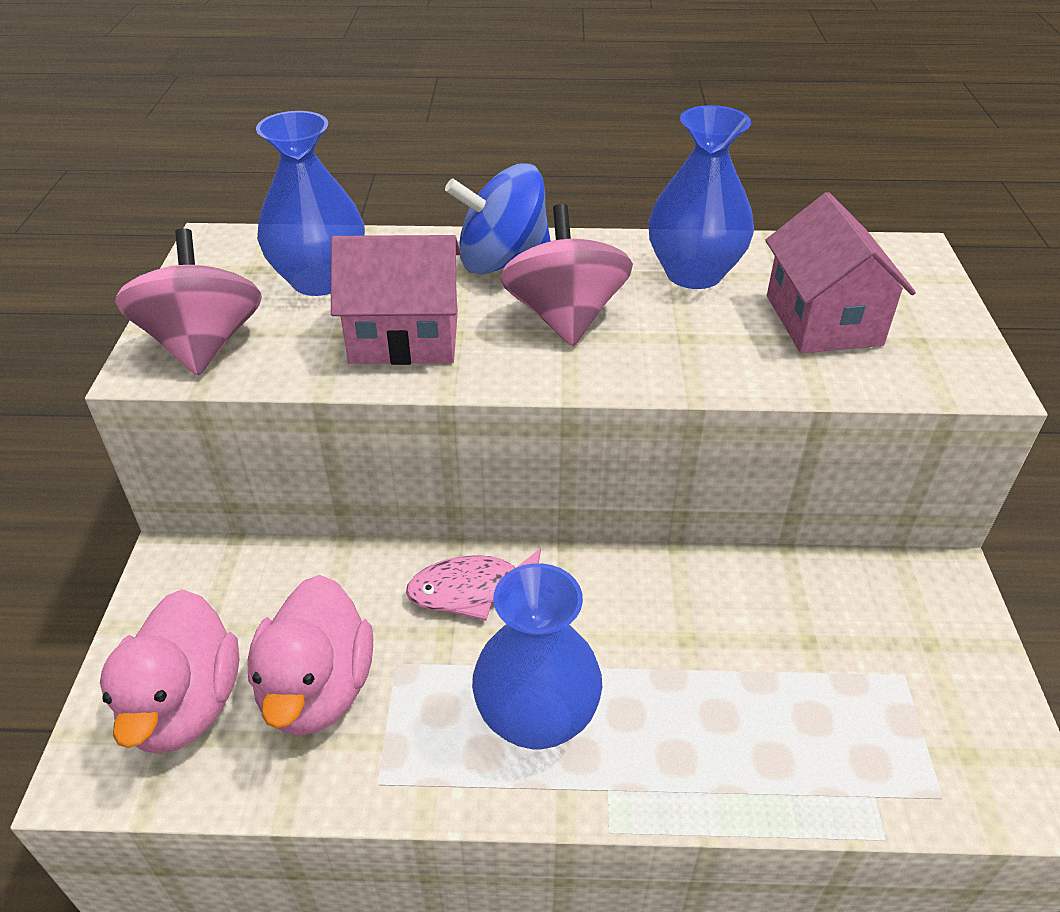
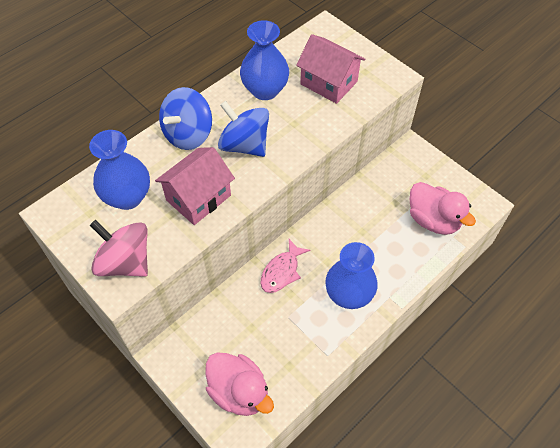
camera: 45 degrees left, 15 degrees up
pink duck [248,575,373,736] -> pink duck moved to [410,182,476,235]
pink spinning top [500,204,633,346] -> blue spinning top [218,101,269,157]

